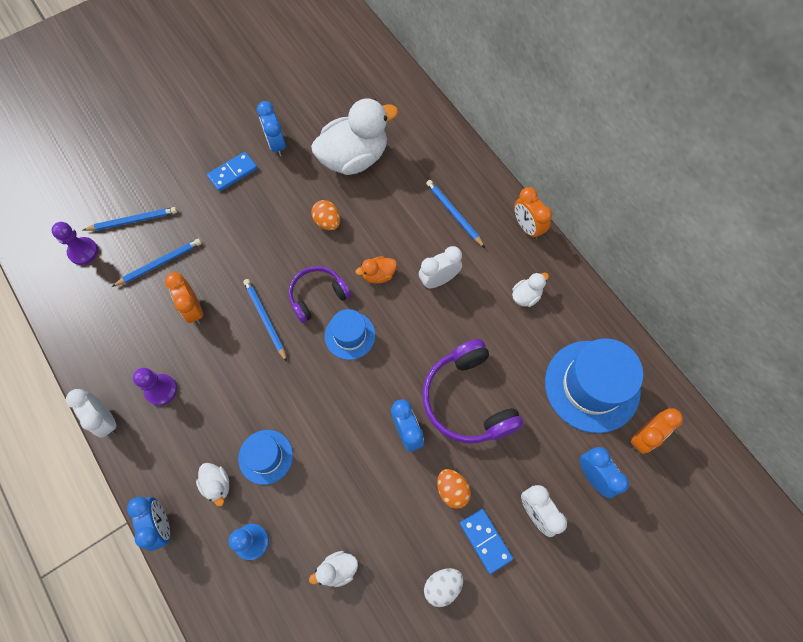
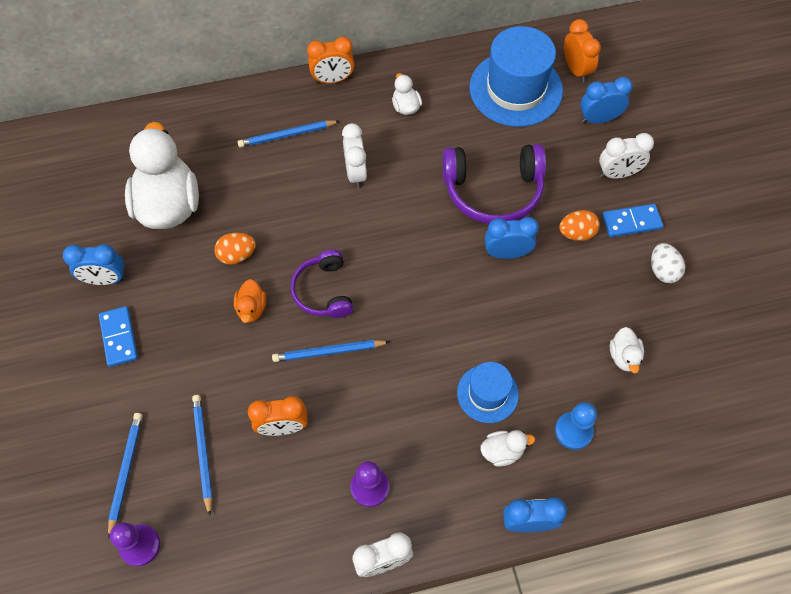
camera: 70 degrees left, 5 degrees down
blue hat [325,309,376,360] -> none
orange duck [355,256,397,283] -> orange duck moved to [234,279,266,323]

